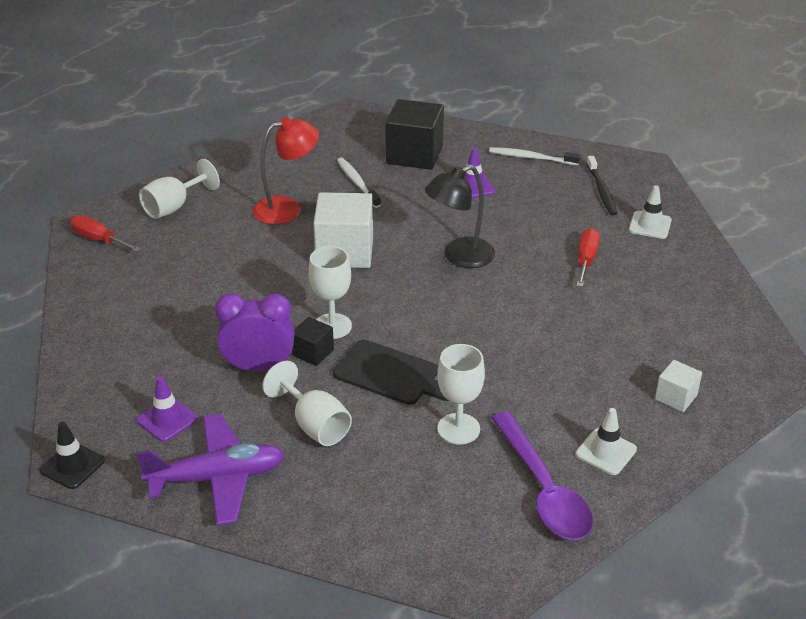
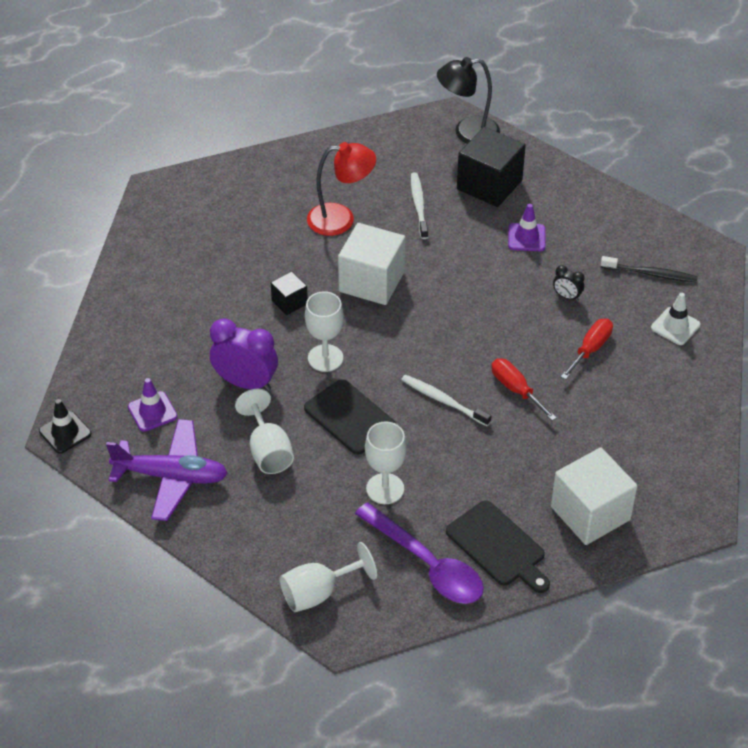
camera: 20 degrees right, 10 degrees up
red screwdriver [70,215,141,252] -> red screwdriver moved to [491,358,557,421]
white goblet [139,159,220,219] -> white goblet moved to [280,542,377,612]
black cube [292,317,334,366] -> black cube moved to [271,271,308,315]
black lamp [425,165,495,268] -> black lamp moved to [437,57,500,144]
white toothbrush [489,147,580,165] -> white toothbrush moved to [401,375,491,426]
purple spoon [492,412,593,540] -> purple spoon turned 45 degrees counterclockwise [355,503,484,604]
white traffic cone [576,408,637,475] -> black cutting board [446,500,550,593]
black toothbrush [586,156,617,216] -> black toothbrush turned 90 degrees counterclockwise [601,256,698,282]
white cube [655,360,702,412] -> white cube [551,447,637,545], size x1.97
none -> black clock [553,265,584,301]

